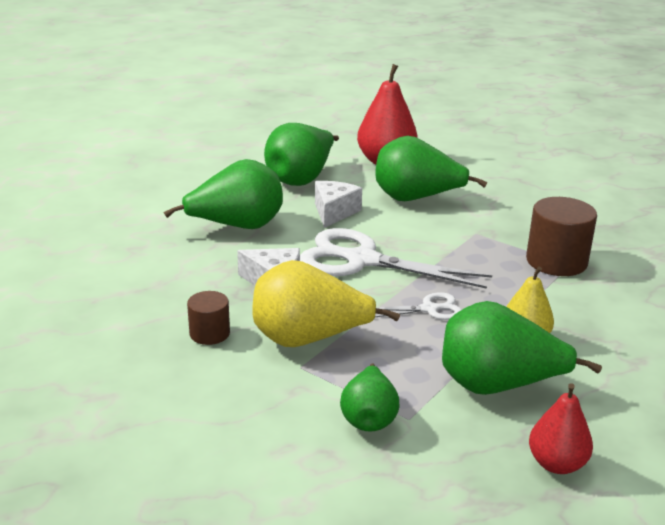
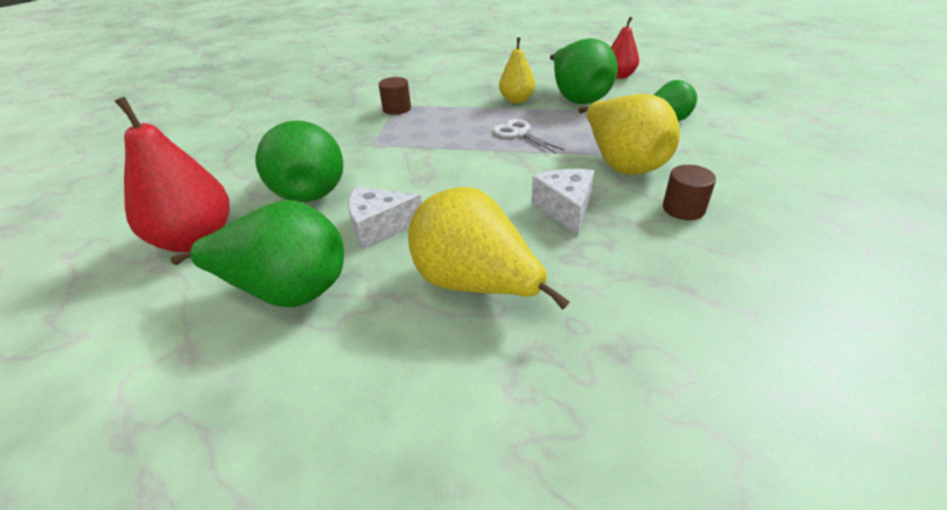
camera: 115 degrees left, 10 degrees up
green pear [163,159,283,229] -> yellow pear [408,187,570,310]
white scissors [300,228,492,289] -> none
brown cylinder [526,197,597,276] -> brown cylinder [379,77,411,115], size x0.57

